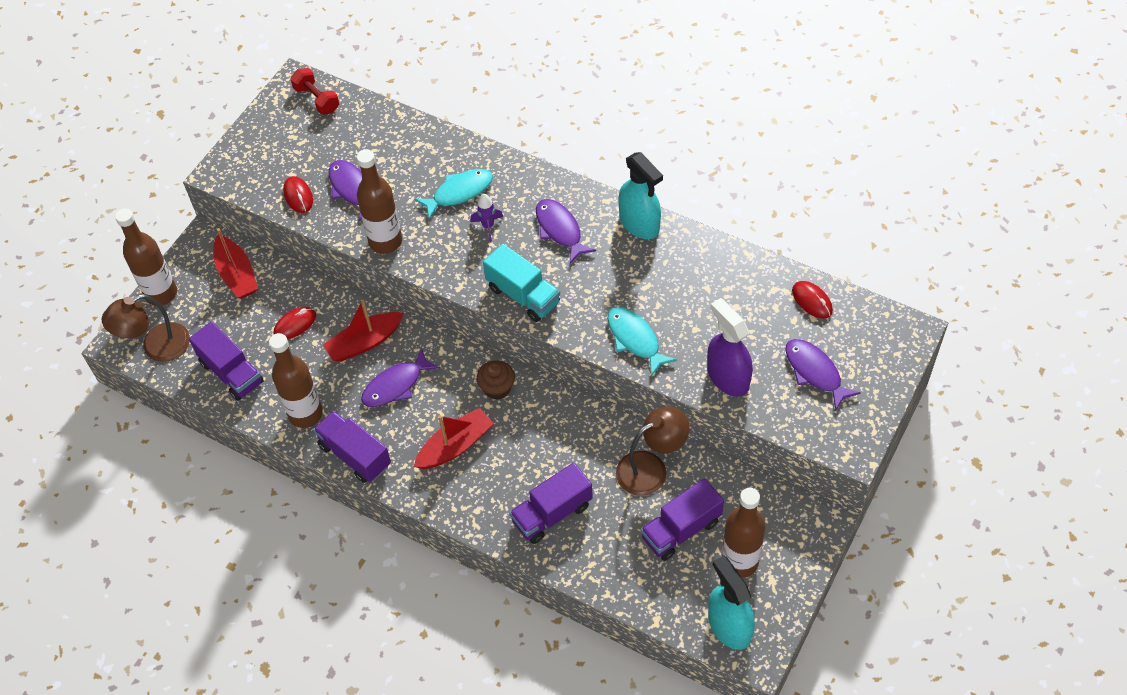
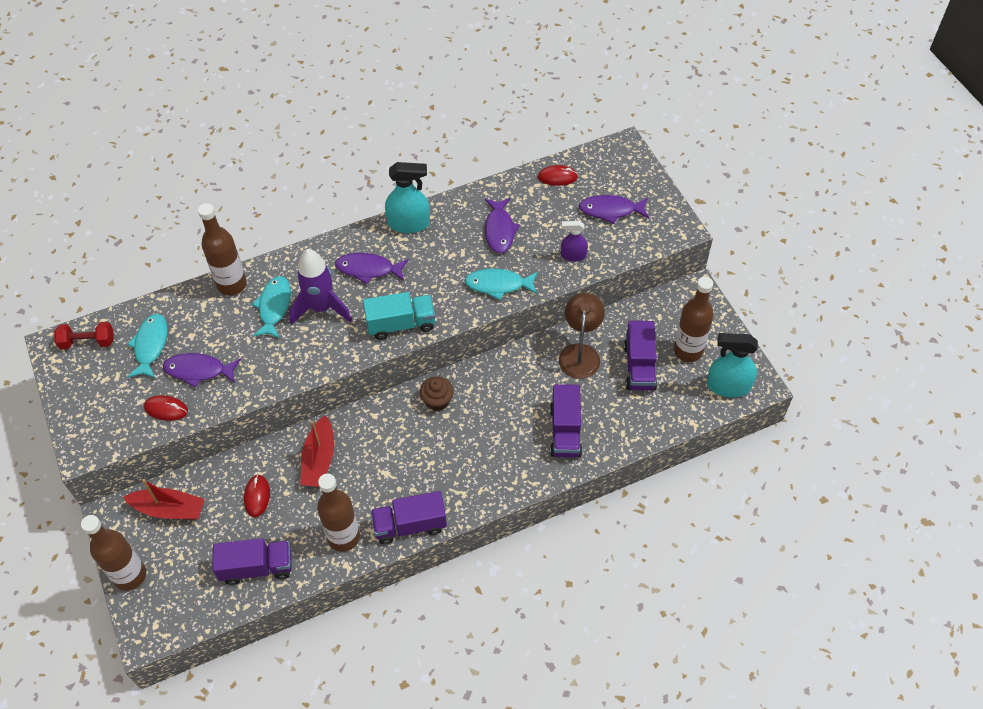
camera: 55 degrees left, 0 degrees up
brown lamp [102,294,190,362] -> none
brown bottle [357,149,402,254] -> brown bottle moved to [198,203,247,295]
purple fish [361,348,440,407] -> purple fish moved to [485,198,520,253]
red boat [414,408,494,469] -> none
purple rocket [470,194,503,241] -> purple rocket [289,249,352,325], size x2.05
purple spray bottle [707,298,753,396] -> purple spray bottle [561,221,588,262], size x0.60
none -> turquoise fish [127,314,168,378]

